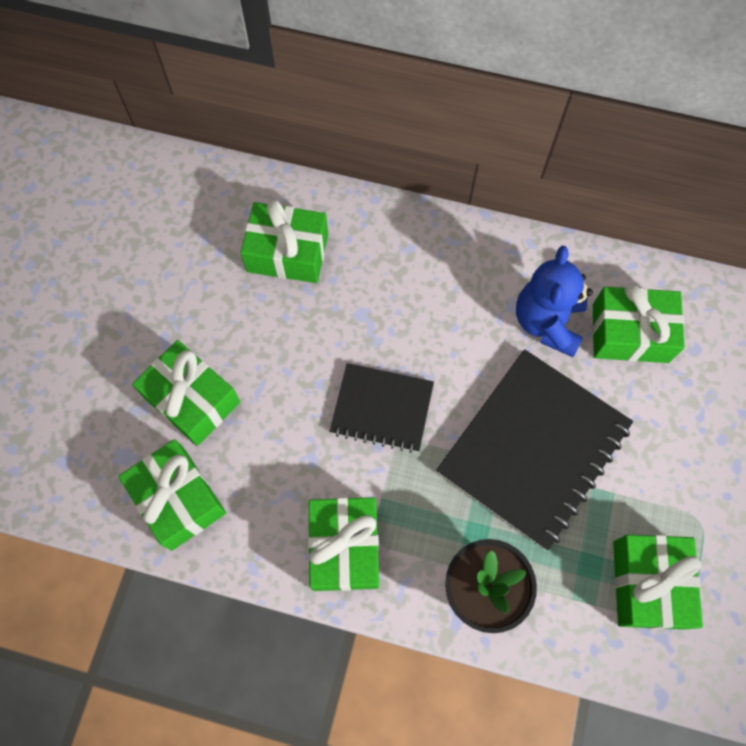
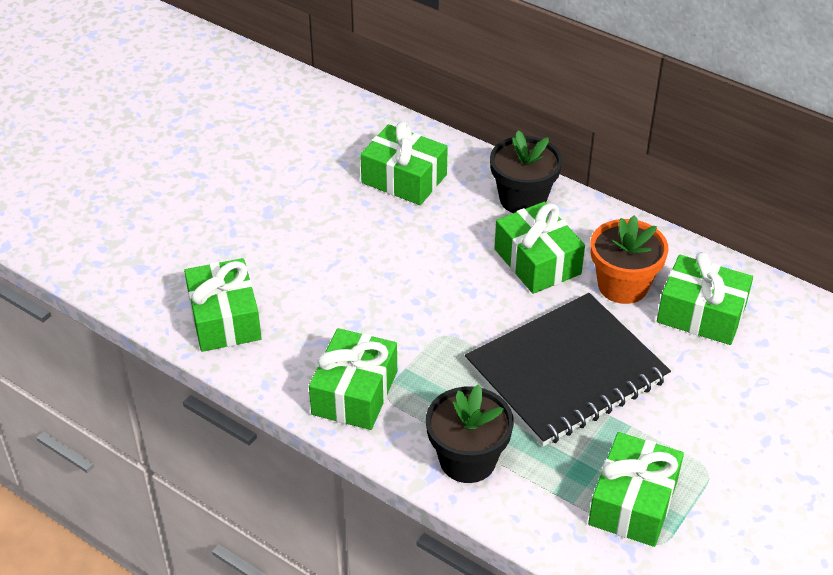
camera: 20 degrees right, 25 degrees down
green gift [132,340,240,446] -> green gift moved to [494,202,585,294]
black notebook [330,363,434,453] -> none
blue teddy bear [516,246,593,357] -> orange flower pot [591,215,669,304]
none -> black flower pot [490,130,562,213]

